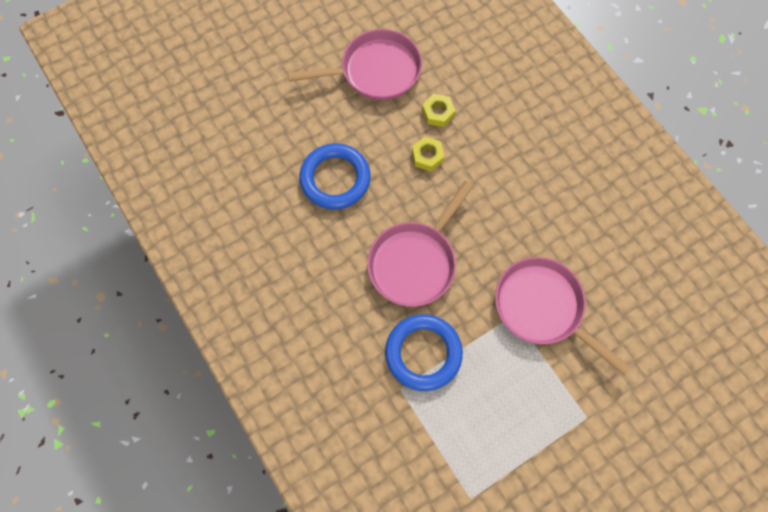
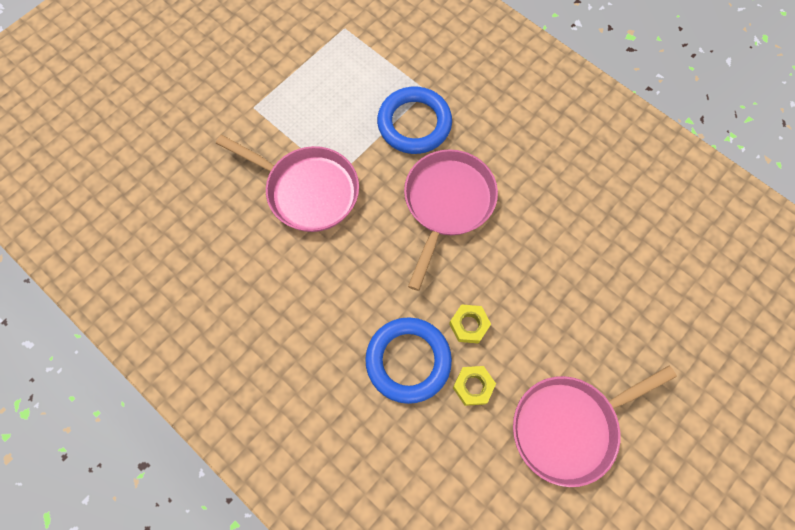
camera: 165 degrees right, 0 degrees up
blue ring [299,143,371,210] -> blue ring moved to [365,317,452,404]

